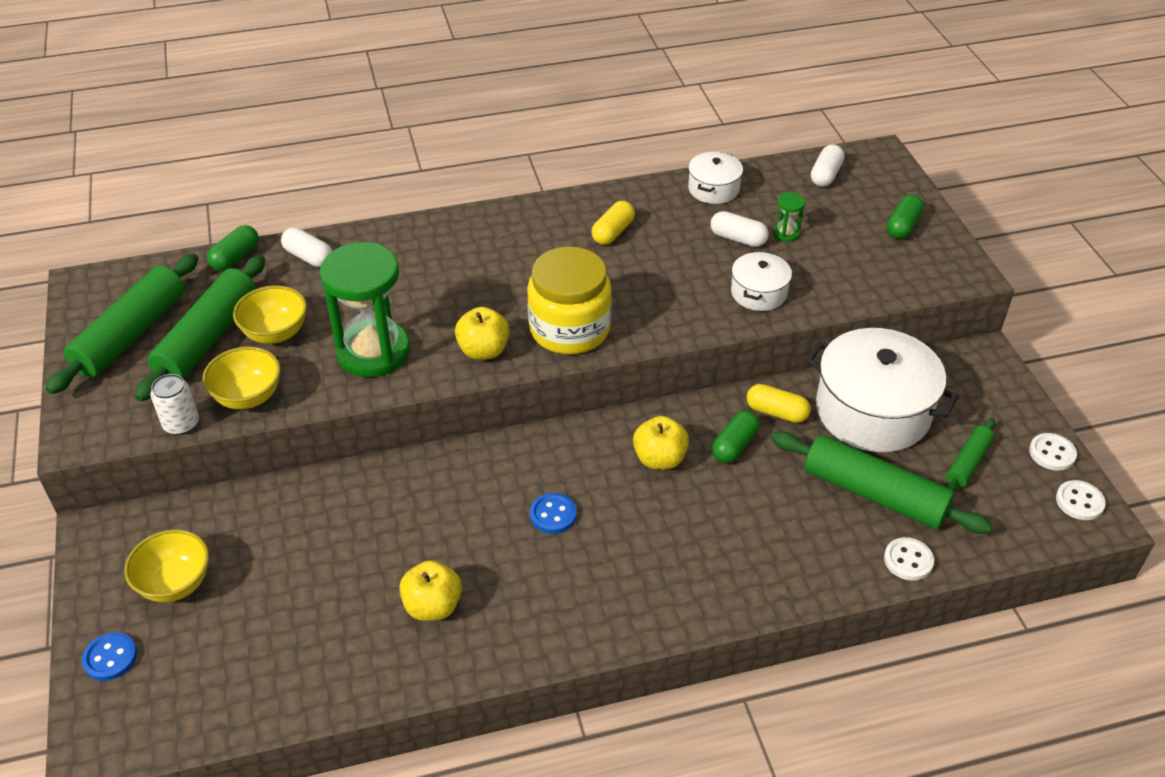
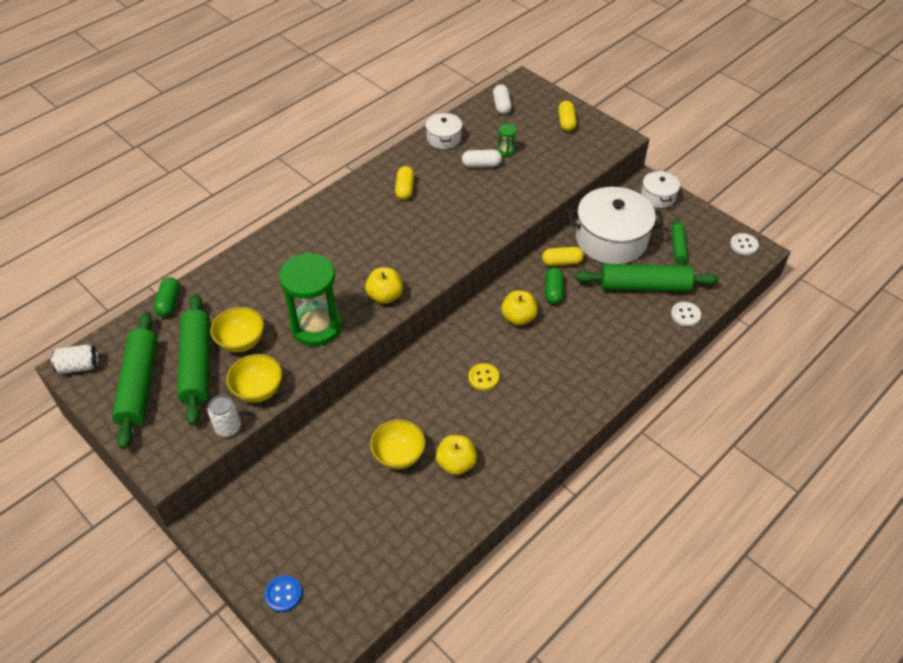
camera: 30 degrees left, 5 degrees up
yellow bowl [124,529,209,602] -> yellow bowl moved to [370,420,425,469]
white capsule [281,227,332,267] -> none
yellow jar [527,247,612,354] -> none
blue button [530,493,577,534] -> yellow button [468,363,499,391]
white pot [731,252,792,311] -> white pot moved to [641,170,680,208]
green capsule [887,195,924,239] -> yellow capsule [558,101,577,131]
white button [1029,433,1077,471] -> none
none -> white can [51,345,98,374]

